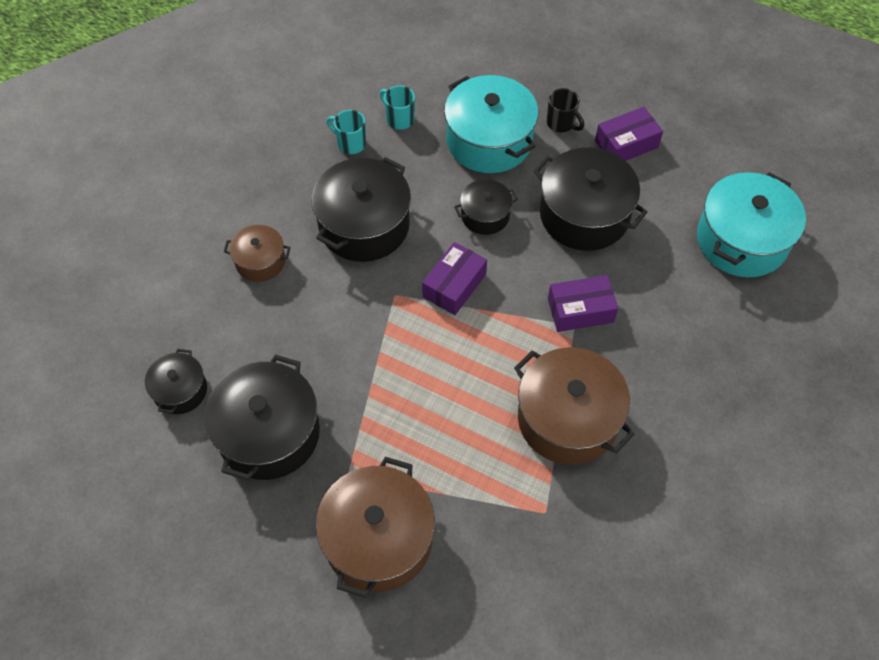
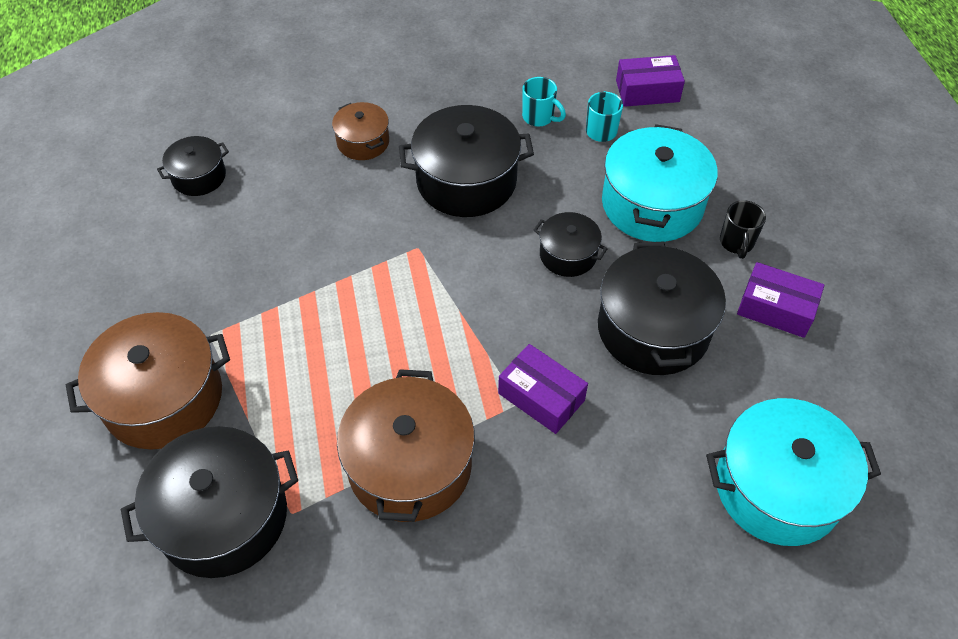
camera: 50 degrees right, 5 degrees down
black pot [204,354,320,481] -> black pot moved to [121,426,298,578]
turquoise mug [327,110,366,154] -> turquoise mug turned 135 degrees clockwise [522,77,566,127]
purple box [422,242,487,315] -> purple box moved to [616,55,685,107]

